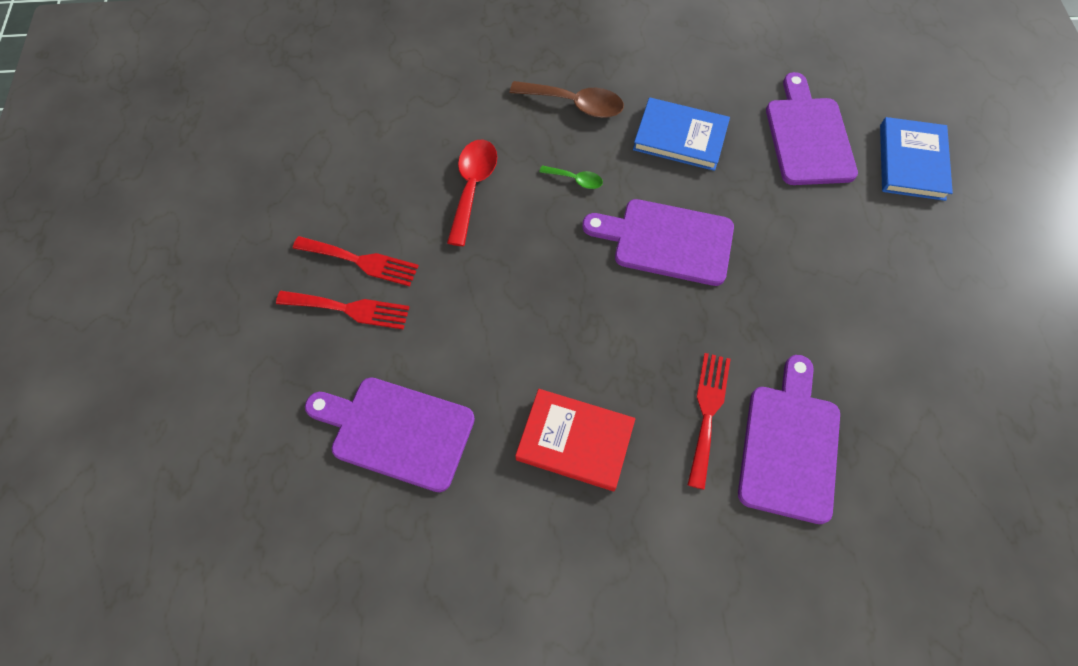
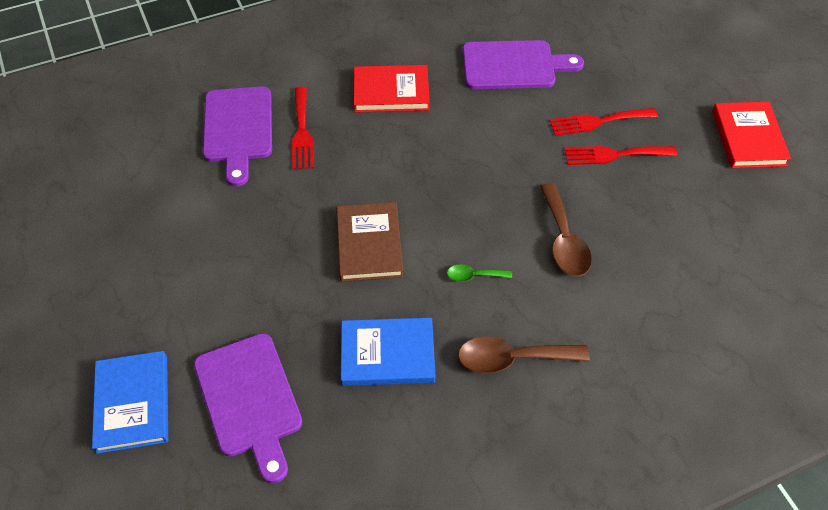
camera: 160 degrees right, 10 degrees down
red spoon [447,140,497,246] -> brown spoon [540,183,592,276]
purple cutting board [582,199,734,286] -> brown book [336,202,403,282]
none -> red book [712,102,791,168]

